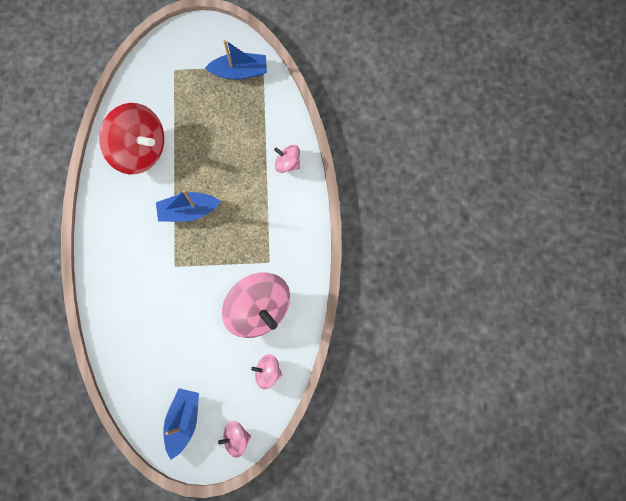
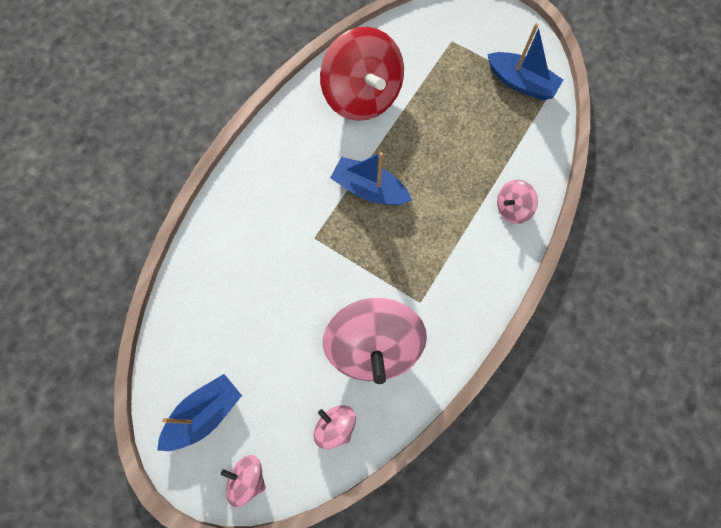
camera: 35 degrees right, 5 degrees down
pink spinning top [274,145,300,173] -> pink spinning top turned 90 degrees counterclockwise [497,180,538,224]

